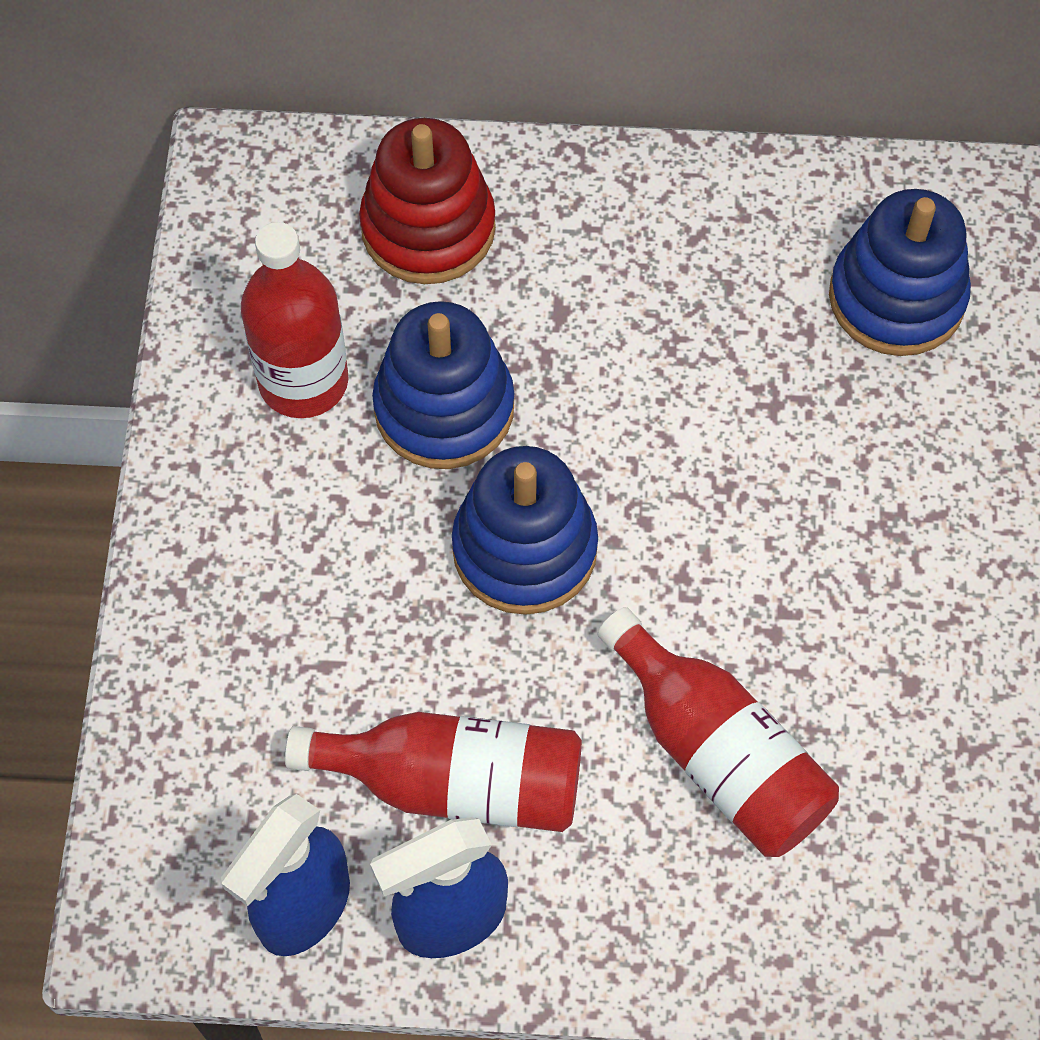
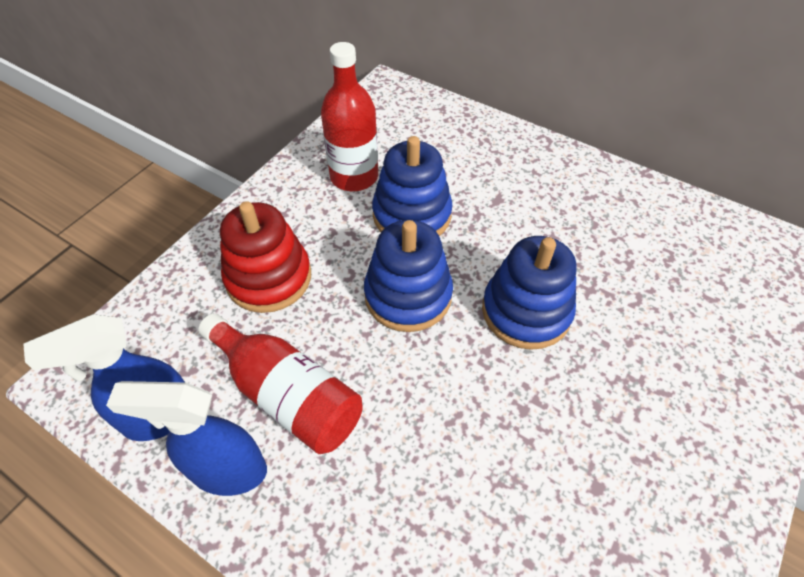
camera: 30 degrees right, 10 degrees down
red stacking toy [359,118,496,284] -> red stacking toy moved to [220,201,311,313]
red bottle [597,607,839,857] -> none
blue stacking toy [829,189,971,356] -> blue stacking toy moved to [482,236,577,350]

